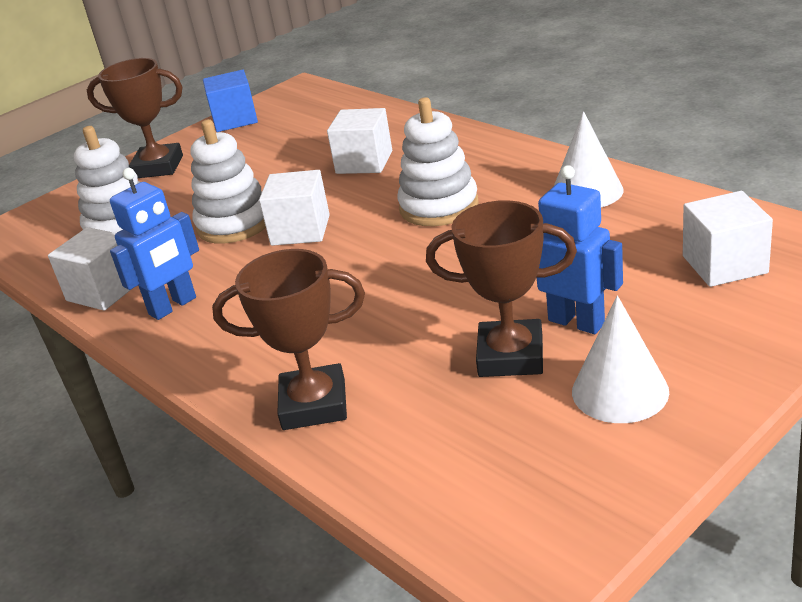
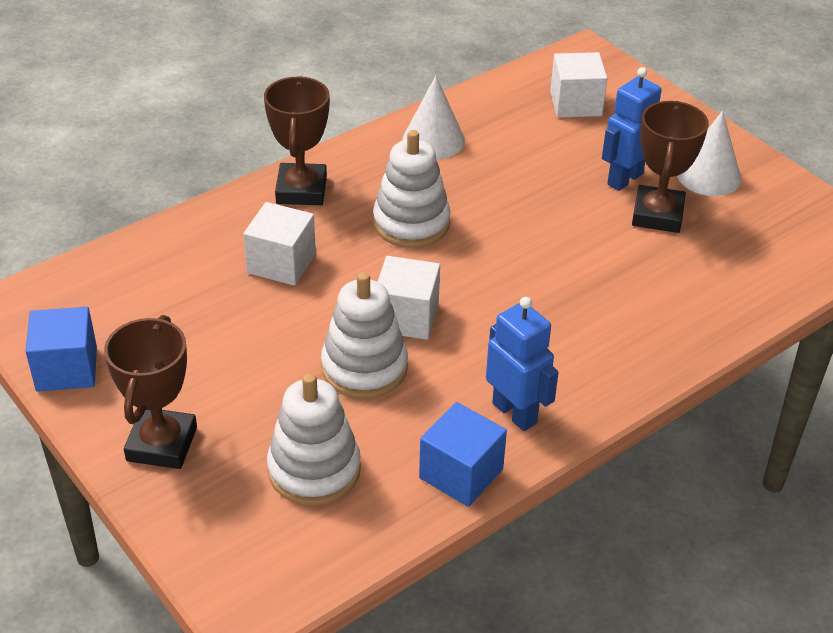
camera: 90 degrees left, 10 degrees up
white cube [48,227,132,311] -> blue cube [419,402,507,507]
brown trophy [212,249,365,430] -> brown trophy moved to [264,76,330,205]

